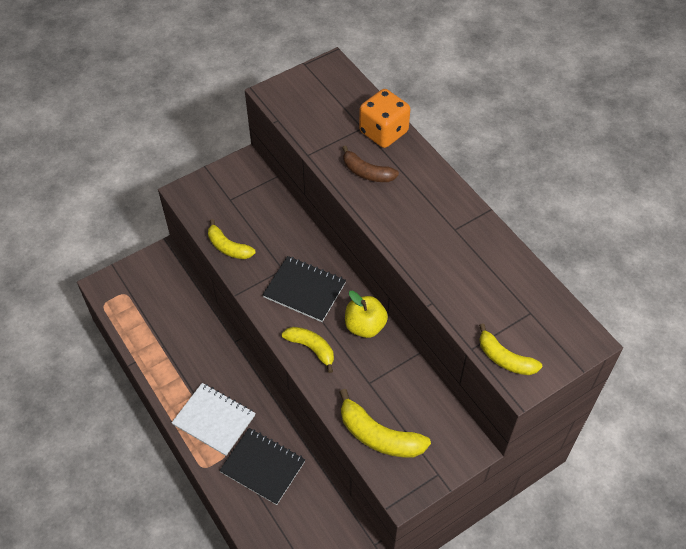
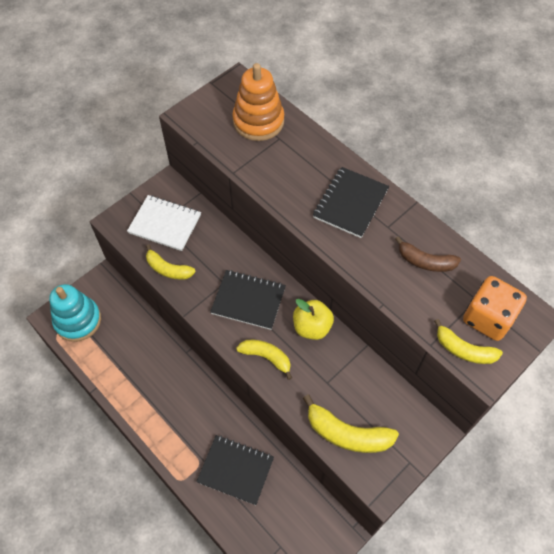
camera: 10 degrees left, 5 degrees up
white notebook [172,383,256,456] -> white notebook moved to [127,195,201,251]
brown banana [342,145,399,182] -> brown banana moved to [395,236,461,272]
orange dice [359,89,410,148] -> orange dice moved to [463,276,527,341]
none -> turquoise stacking toy [49,284,101,342]
none -> orange stacking toy [232,63,284,141]
none -> black notebook [313,167,389,238]

